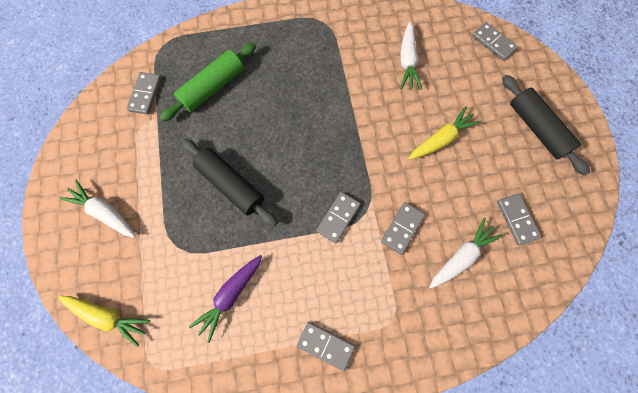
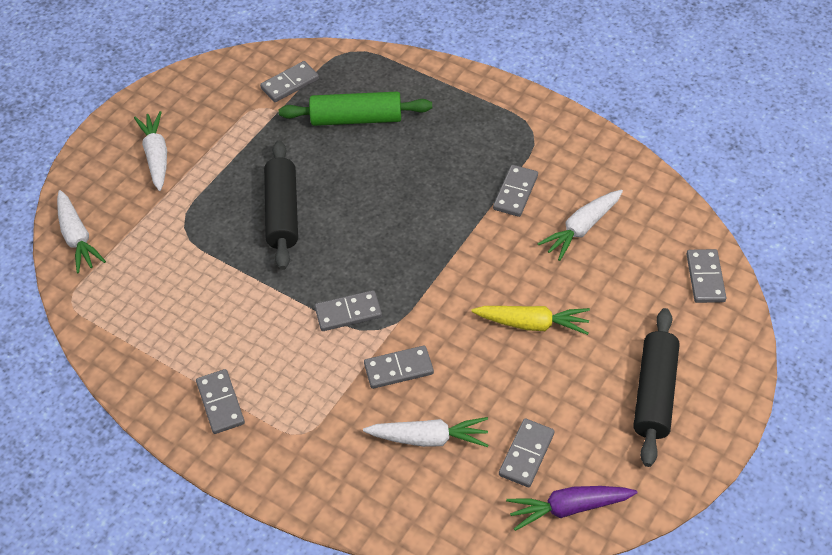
camera: 45 degrees right, 20 degrees down
yellow carrot [59,296,150,347] -> white carrot [57,190,106,273]
purple carrot [189,255,262,343] -> purple carrot moved to [506,486,637,531]
none -> grey domino [493,165,538,217]

